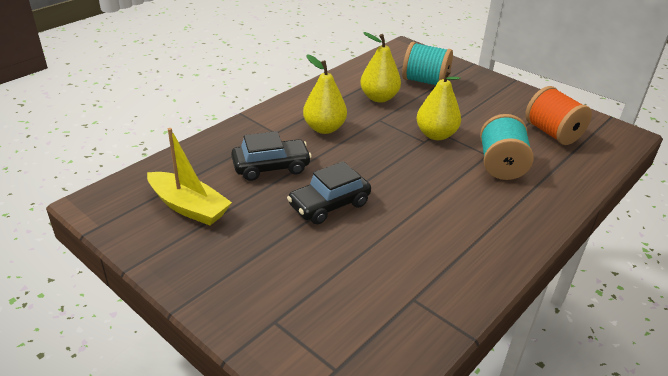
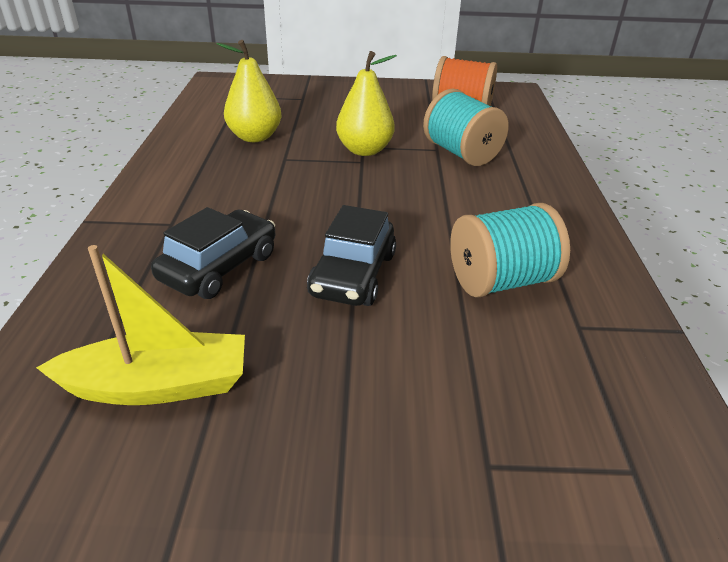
camera: 40 degrees left, 0 degrees up
yellow pear [303,54,347,134] -> none
turquoise spool [402,42,453,85] -> turquoise spool moved to [450,203,570,298]

